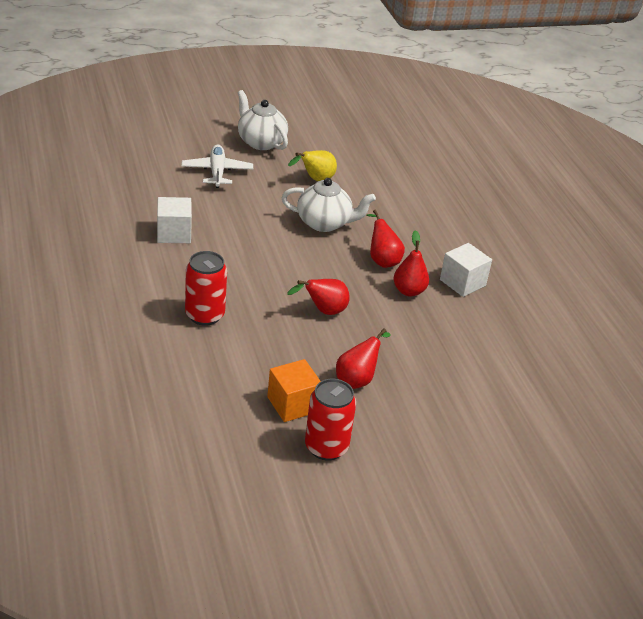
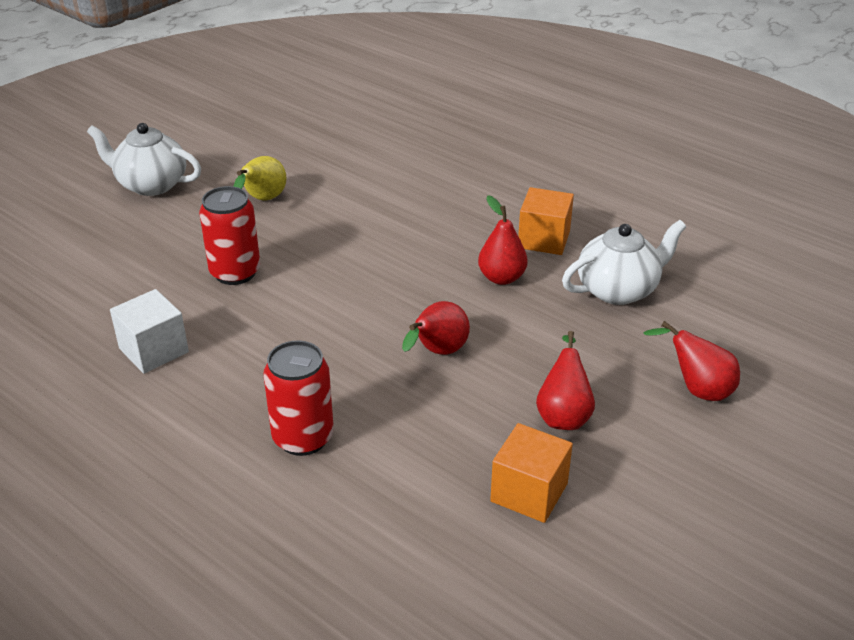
camera: 30 degrees left, 0 degrees up
white plane [182,144,253,188] -> none
white teapot [281,178,376,232] -> white teapot moved to [562,220,687,305]
red can [305,379,356,461] -> red can moved to [199,186,260,285]
red pear [367,210,405,268] -> red pear moved to [643,321,740,401]
white cube [440,243,492,297] -> orange cube [518,187,574,255]

